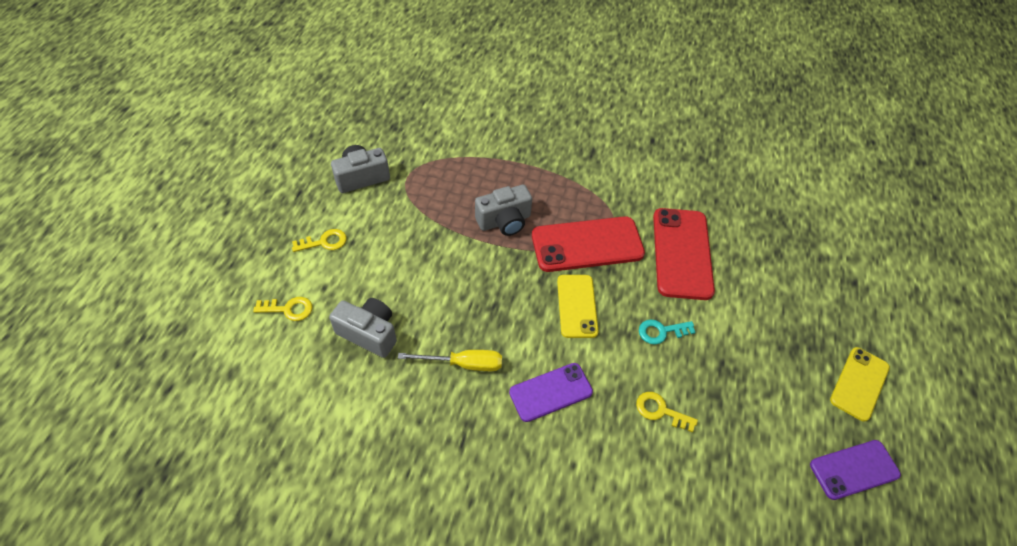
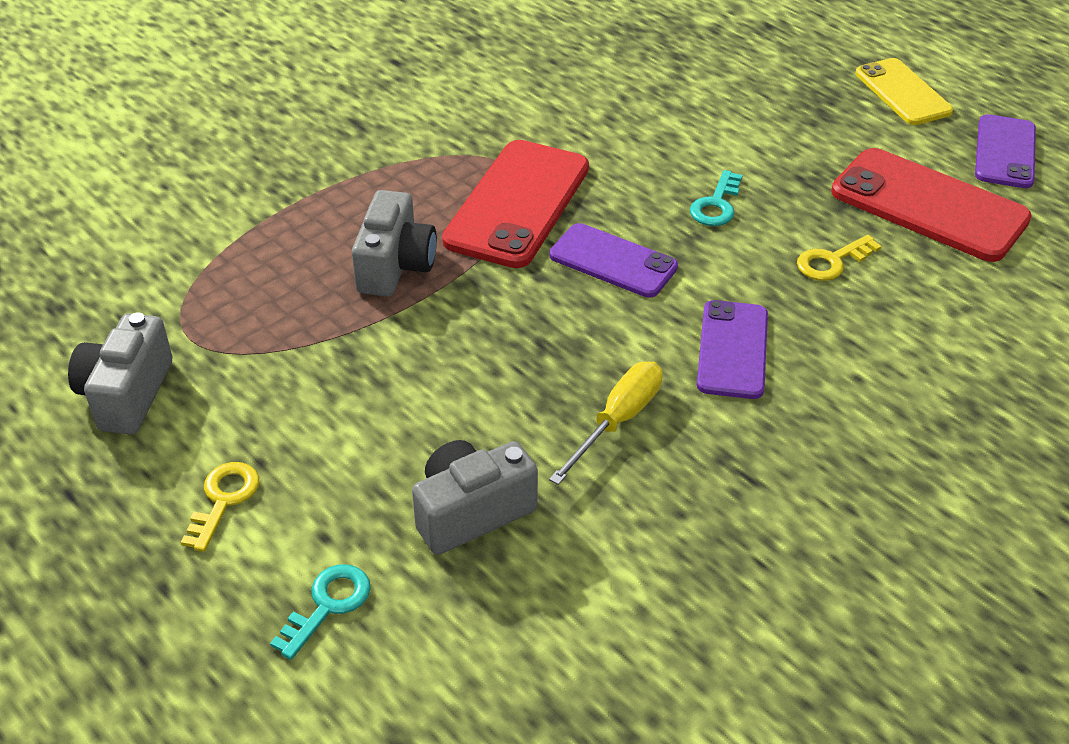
camera: 55 degrees left, 10 degrees down
yellow key [253,297,313,321] -> turquoise key [270,564,371,660]
yellow phone [557,275,598,338] -> purple phone [549,223,678,298]
red phone [653,208,715,300] -> red phone moved to [831,148,1032,262]

